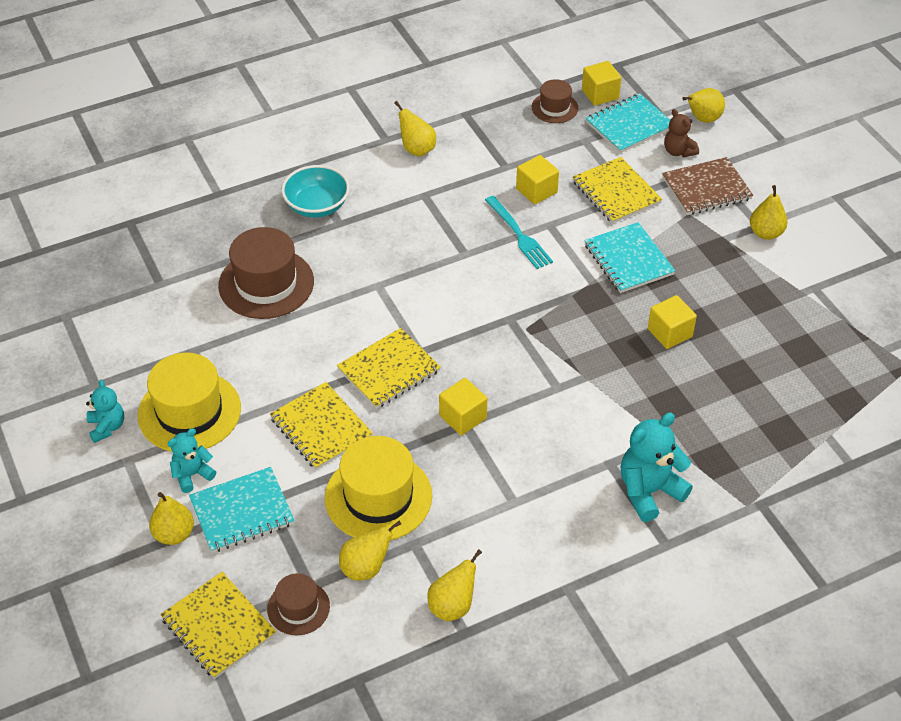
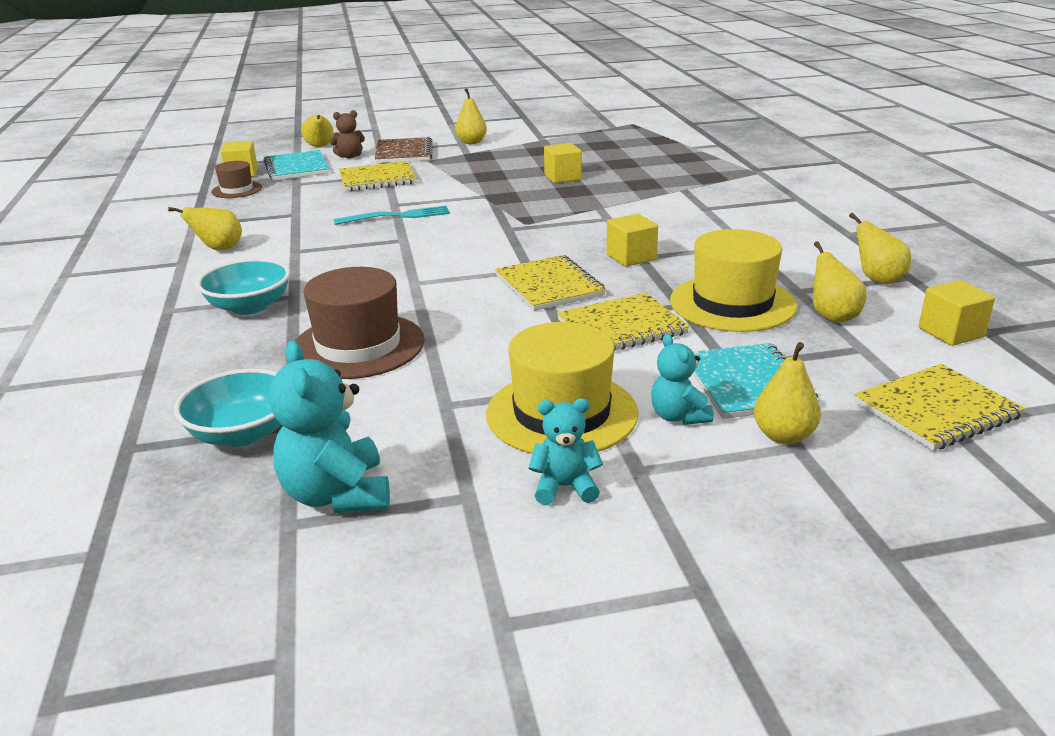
camera: 75 degrees left, 20 degrees down
brown hat [267,573,330,635] -> none
yellow cube [516,155,559,204] -> yellow cube moved to [919,280,995,346]
turquoise notebook [584,222,675,293] -> none
turquoise teddy bear [621,413,693,522] -> turquoise teddy bear moved to [269,340,390,513]
none -> turquoise bowl [174,369,281,447]

